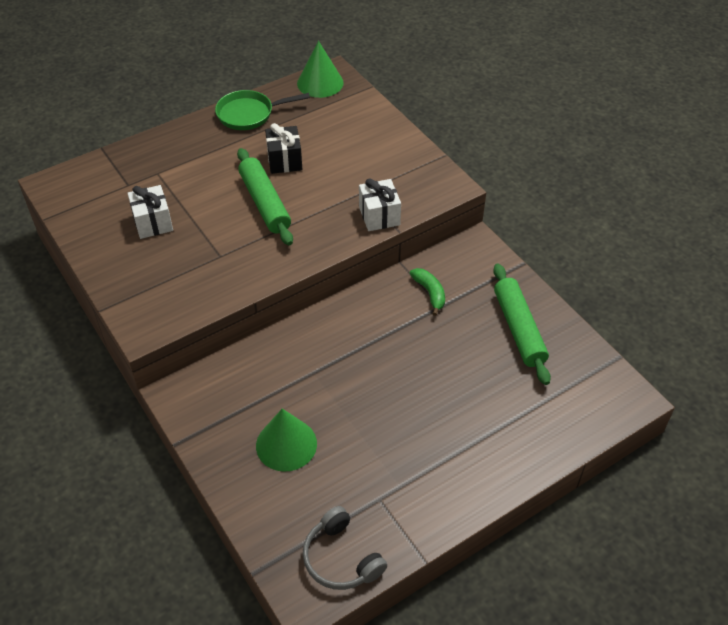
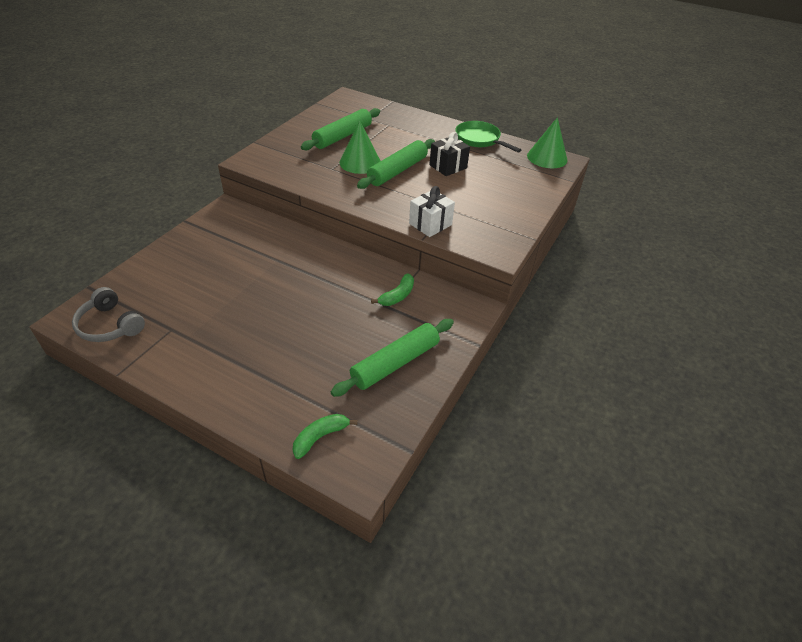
camera: 60 degrees right, 5 degrees down
white gift [127,185,173,239] -> green rolling pin [301,108,380,150]
green cone [256,408,317,472] -> green cone moved to [339,121,380,174]
grey headphones [303,506,387,590] -> grey headphones turned 75 degrees counterclockwise [72,287,145,342]
none -> green banana [293,414,358,459]

